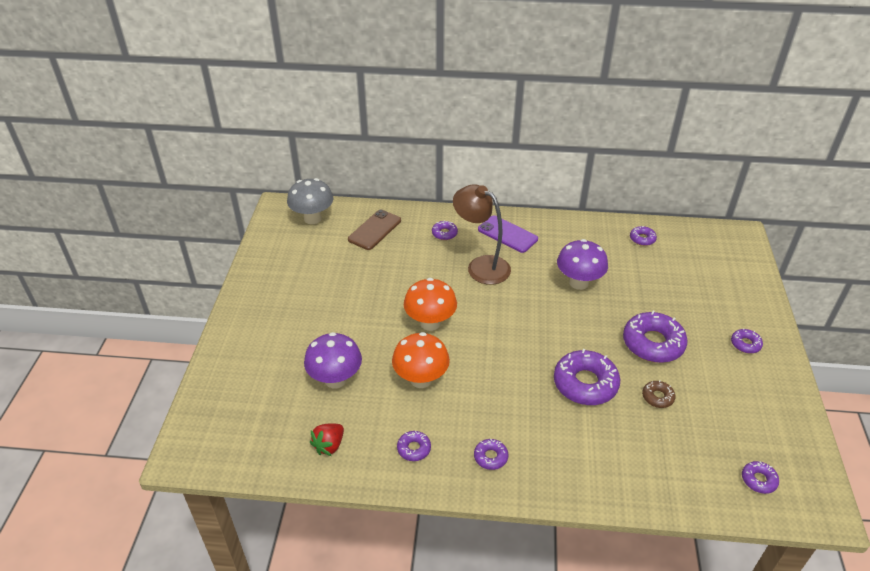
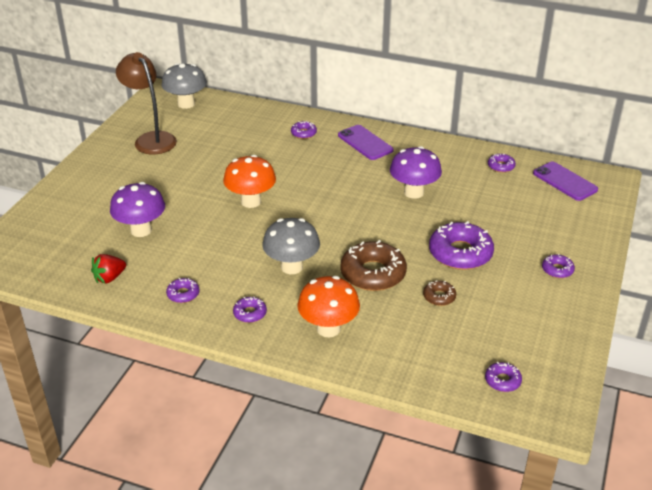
camera: 15 degrees right, 5 degrees down
brown phone [348,210,401,250] -> none
orange mushroom [392,332,450,388] -> orange mushroom moved to [297,276,360,337]
brown lamp [453,184,511,285] -> brown lamp moved to [116,52,177,154]
purple donut [554,349,620,405] -> brown donut [341,240,407,291]
none -> grey mushroom [262,218,320,274]
none -> purple phone [533,161,598,201]

